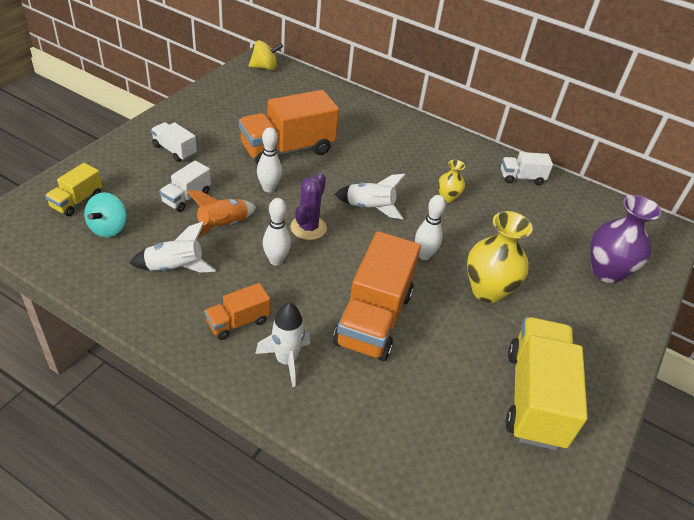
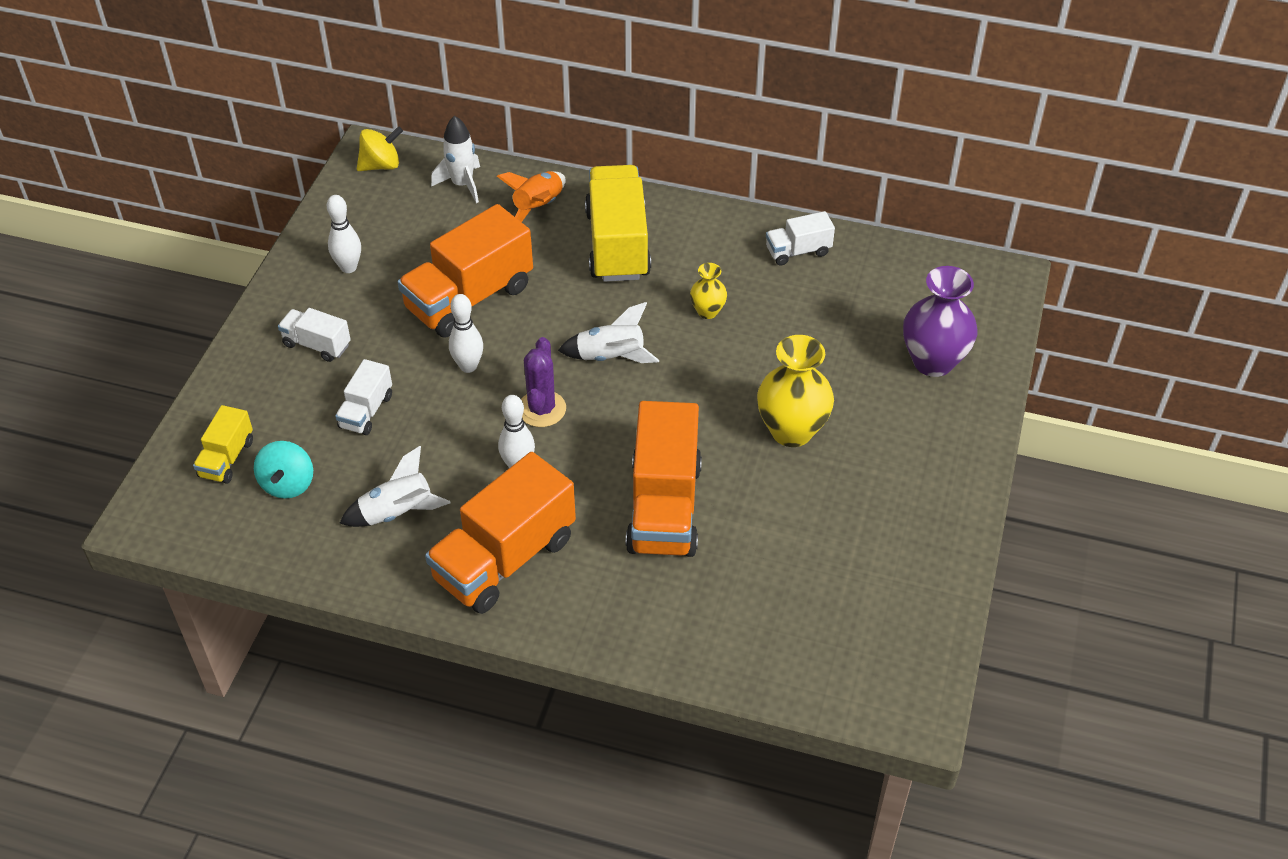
camera: 10 degrees left, 5 degrees up
orange rocket [187,190,256,237] -> orange rocket moved to [497,171,566,222]
orange truck [205,283,270,340] -> orange truck [425,452,576,614], size x1.98
white rocket [255,302,310,387] -> white rocket moved to [431,116,480,203]
white bowling pin [415,195,446,260] -> white bowling pin moved to [327,195,361,273]
yellow truck [506,317,588,450] -> yellow truck moved to [585,165,651,282]

